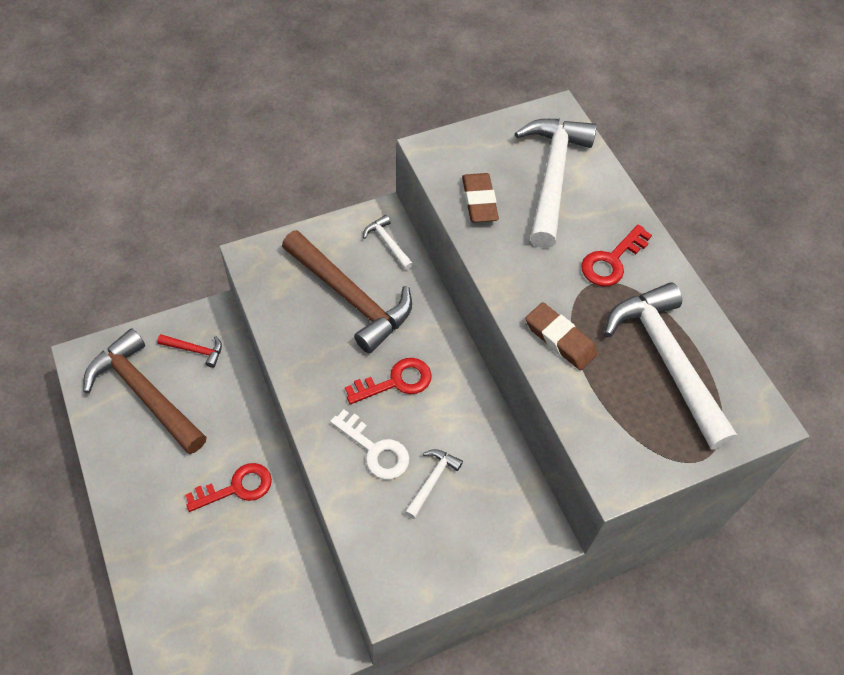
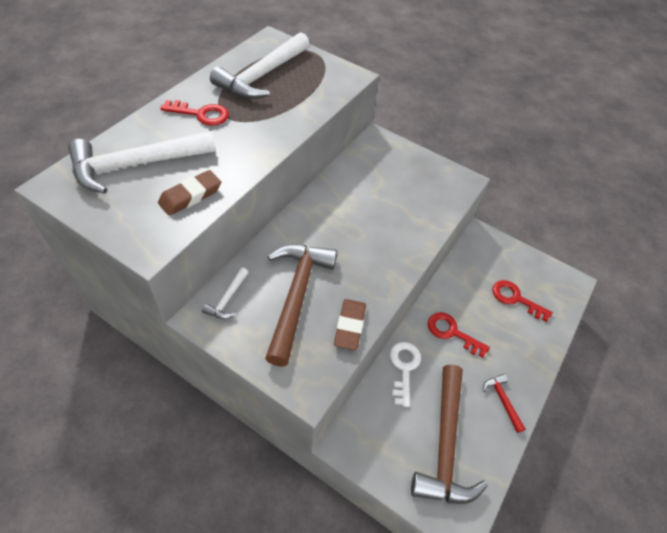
camera: 125 degrees left, 5 degrees down
red hammer [157,334,222,368] -> red hammer moved to [483,374,525,433]
white key [330,410,410,479] -> white key moved to [390,342,421,407]
red key [345,358,432,404] -> red key moved to [492,280,553,322]
white hammer [405,449,463,519] -> none
brown eraser [526,302,598,370] -> brown eraser moved to [334,299,366,350]

